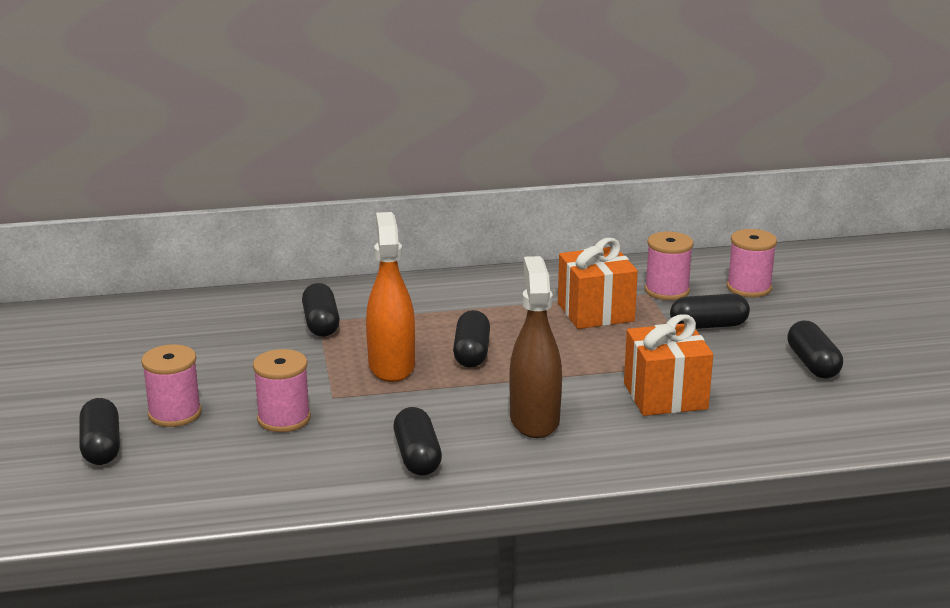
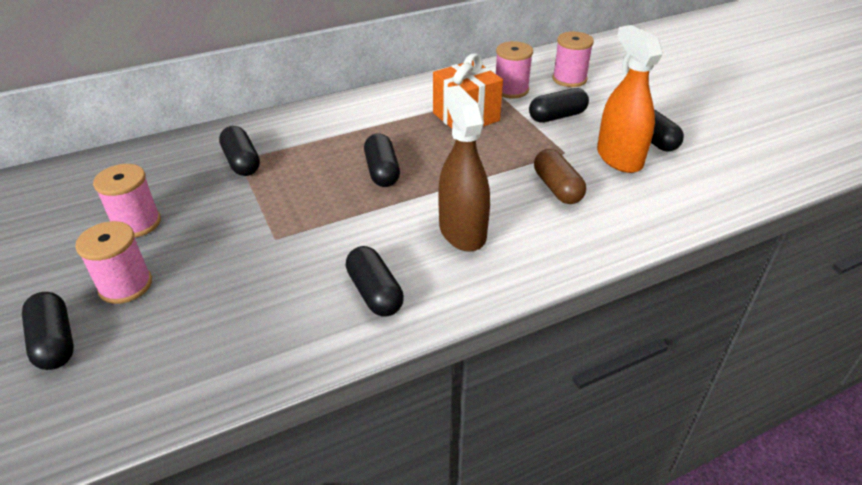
camera: 15 degrees left, 15 degrees up
pink spool [253,349,311,432] -> pink spool moved to [93,164,161,238]
orange spray bottle [366,212,415,382] -> orange spray bottle moved to [597,25,663,173]
orange gift [624,314,713,416] -> brown capsule [534,149,586,204]

